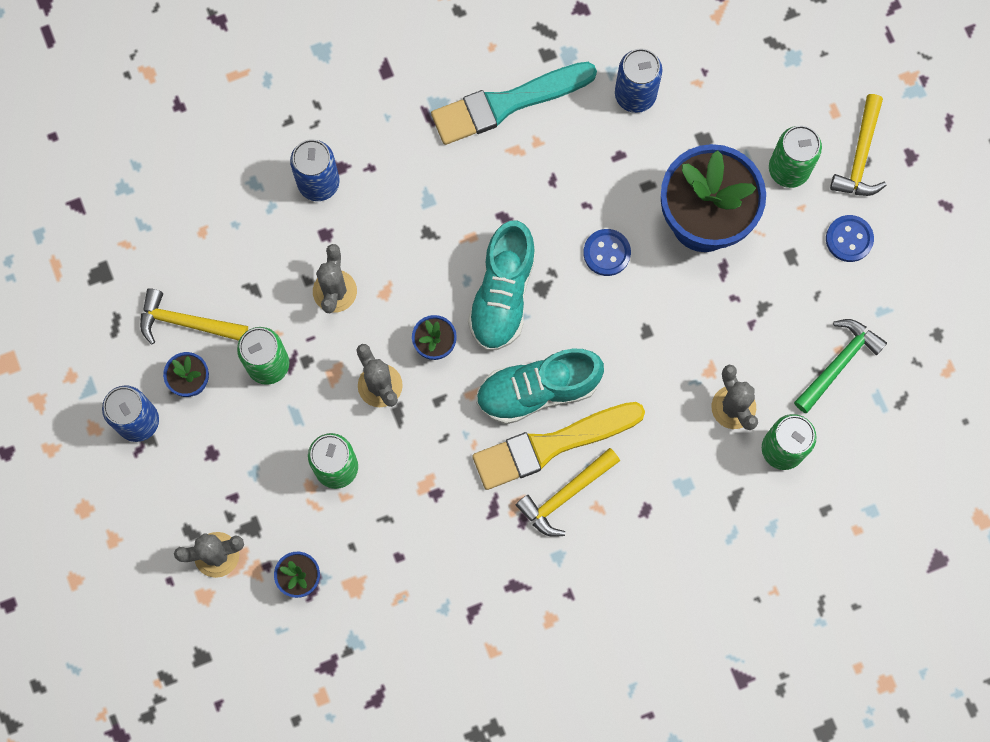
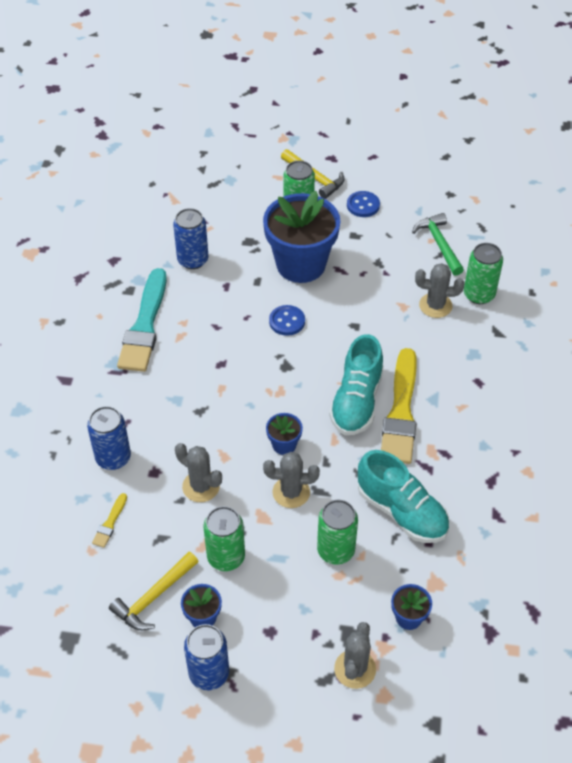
camera: 60 degrees left, 25 degrees down
turquoise shoe [468,220,536,351] -> turquoise shoe moved to [358,450,449,543]
yellow hammer [516,448,620,537] -> none
none -> yellow brush [92,493,127,548]

